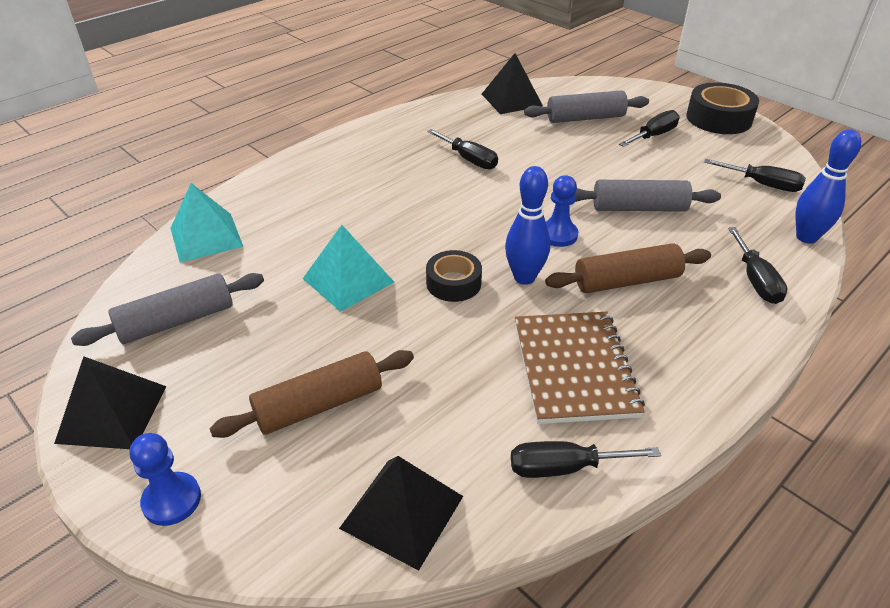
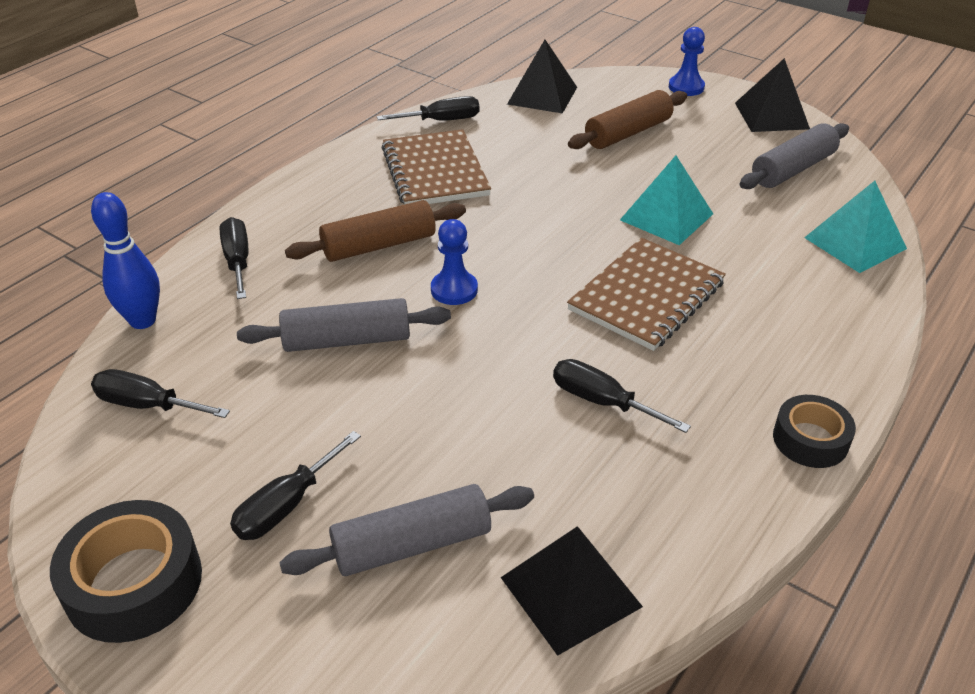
camera: 170 degrees right, 0 degrees up
black tape [426,250,482,302] -> black tape moved to [773,395,856,468]
blue bowling pin [505,166,550,285] -> none
none -> brown notebook [567,238,726,351]

